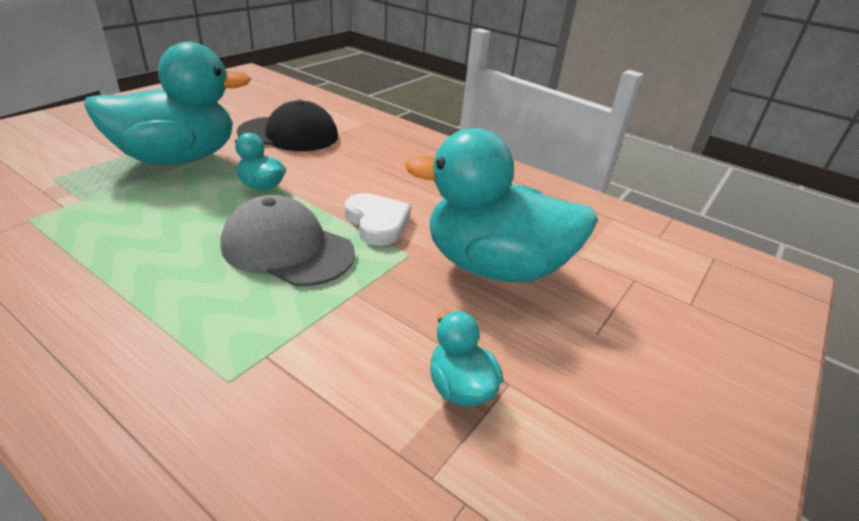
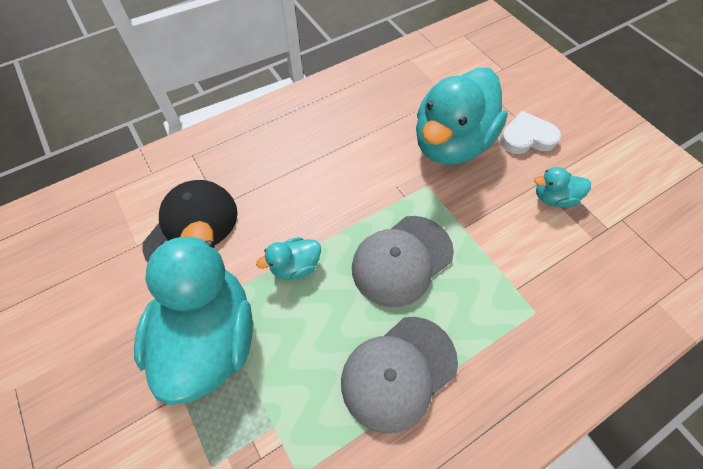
camera: 65 degrees left, 25 degrees up
white heart [345,193,411,246] -> white heart moved to [500,111,561,154]
none -> grey cap [341,317,458,433]

